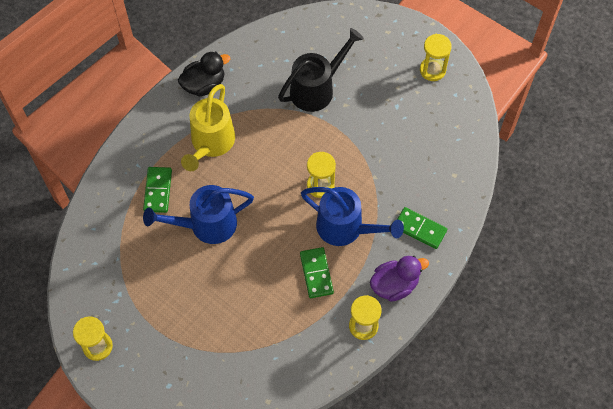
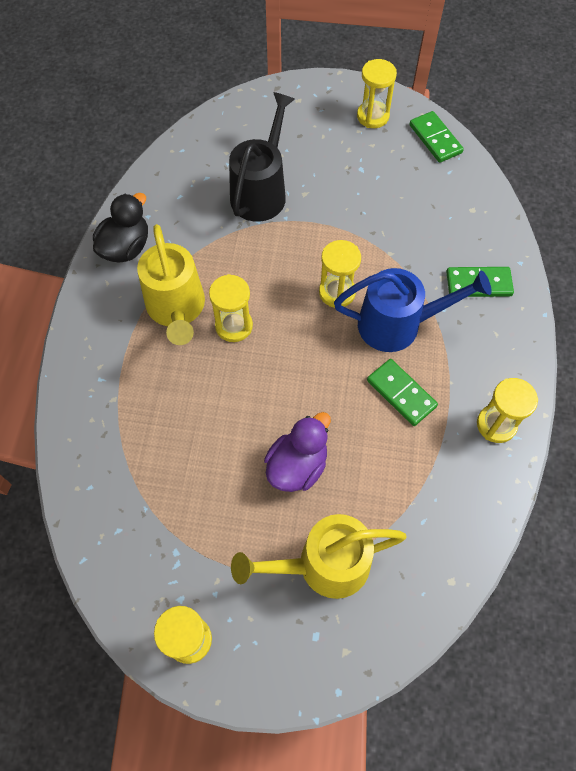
camera: 30 degrees left, 0 degrees up
green domino [143,167,172,213] -> green domino moved to [409,111,464,163]
blue watering can [143,185,254,244] -> none
purple duck [370,256,429,302] -> purple duck moved to [264,412,331,492]
none -> yellow hourglass [209,274,253,342]
none -> yellow watering can [231,514,407,599]

